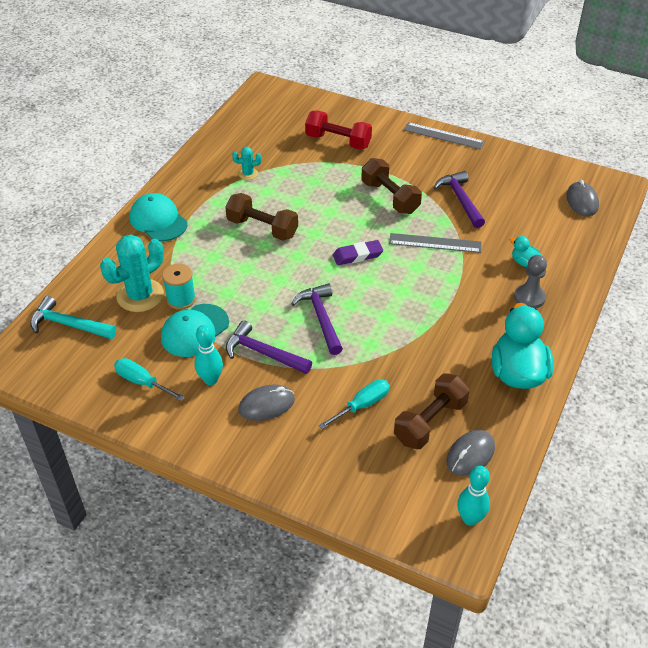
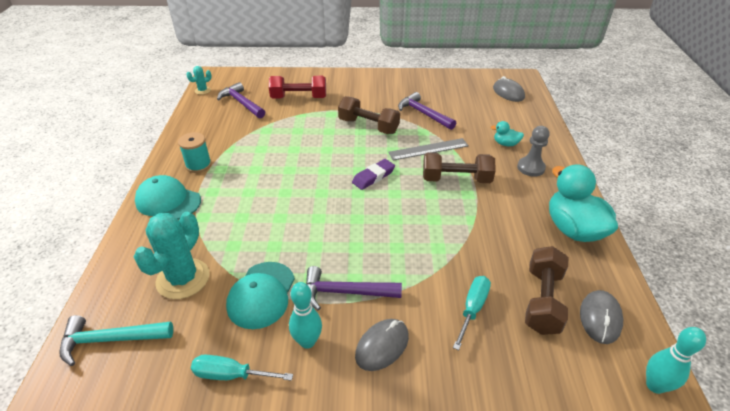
camera: 25 degrees left, 5 degrees down
turquoise spool [162,264,196,310] -> turquoise spool moved to [178,132,211,173]
brown dumbbell [225,193,298,241] -> brown dumbbell moved to [423,152,496,183]
turquoise cactus [232,147,262,180] -> turquoise cactus moved to [186,66,212,95]
purple hammer [292,283,343,355] -> purple hammer moved to [217,82,265,119]
grey ruler [404,122,485,150] -> none

